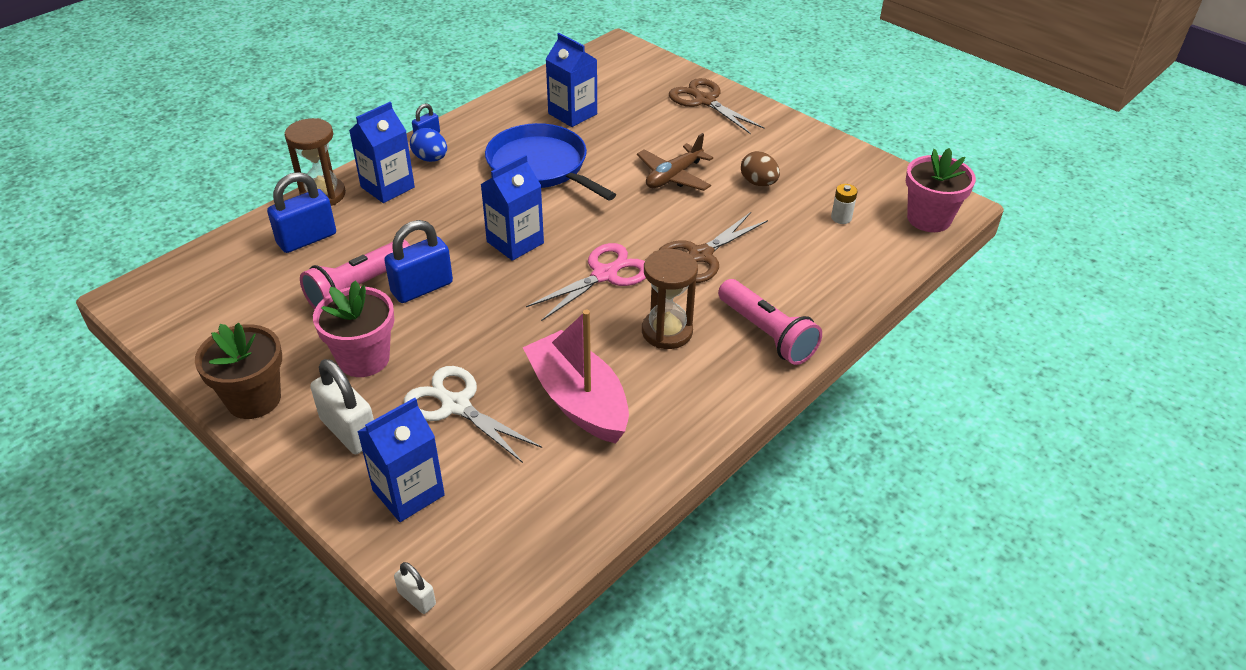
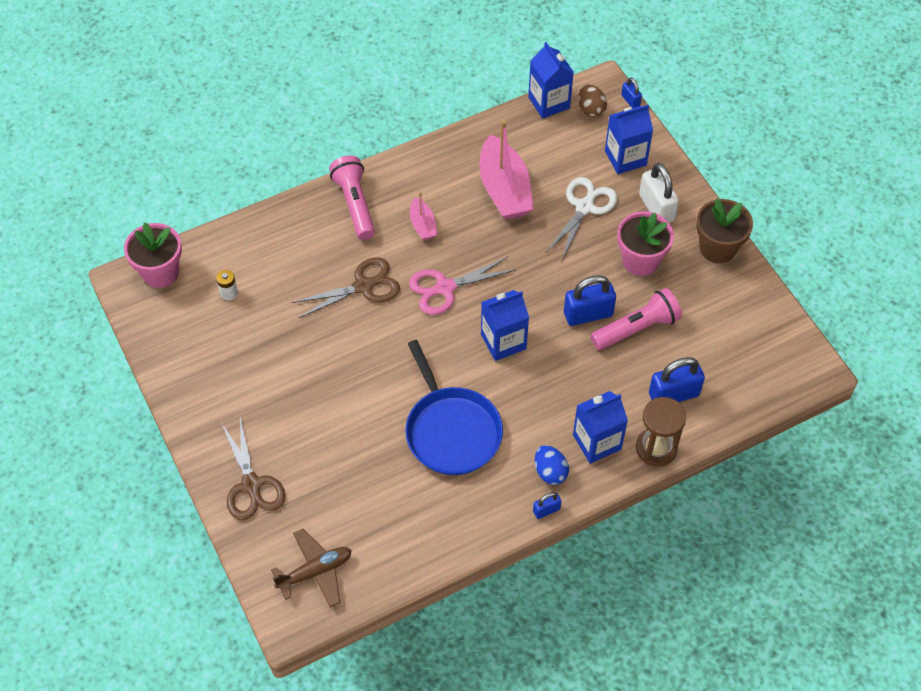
camera: 160 degrees left, 15 degrees up
white padlock [394,562,436,614] -> blue padlock [621,78,642,108]
white scissors [404,366,542,463] -> white scissors turned 120 degrees counterclockwise [546,177,617,260]
blue carton [546,33,597,127] -> blue carton moved to [528,42,574,119]
brown plane [637,133,713,191] -> brown plane moved to [271,529,352,608]
brown hourglass [642,249,698,349] -> pink boat [410,192,437,240]
brown egg [741,151,780,186] -> brown egg moved to [578,84,607,118]

